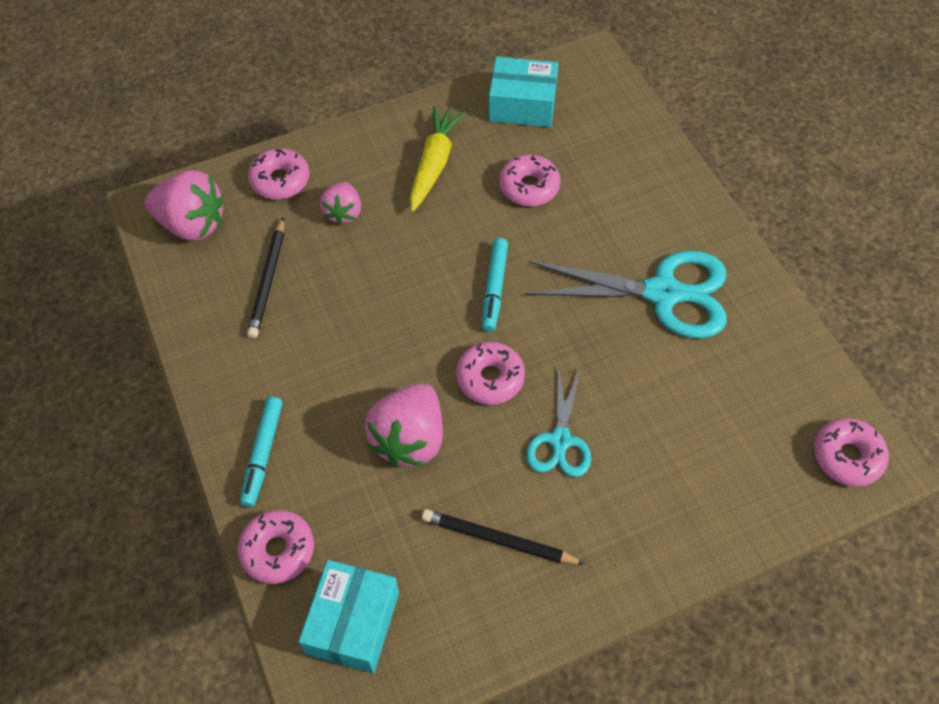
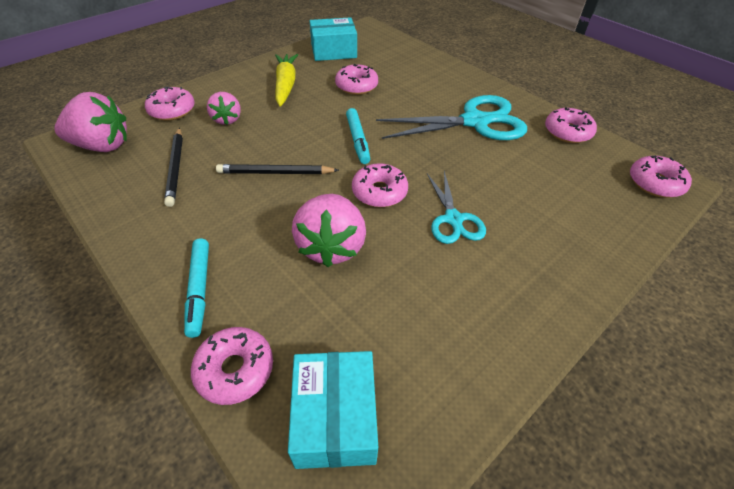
camera: 20 degrees left, 10 degrees down
black pencil [422,509,585,564] -> black pencil moved to [216,164,339,174]
none -> pink donut [545,107,597,143]

